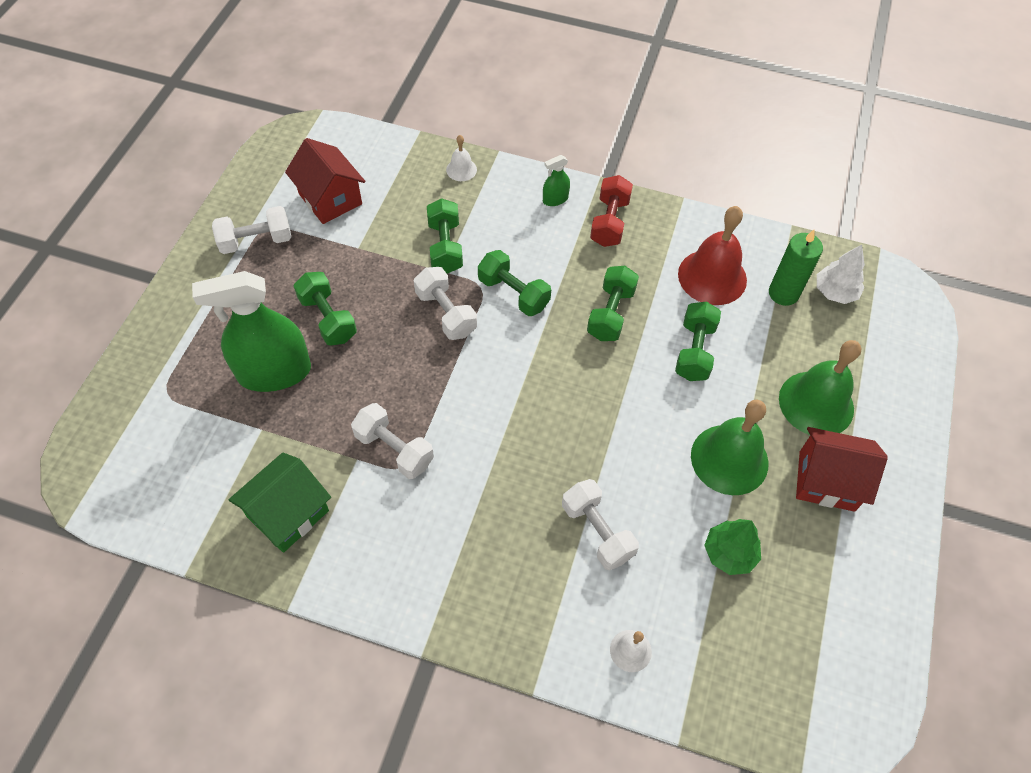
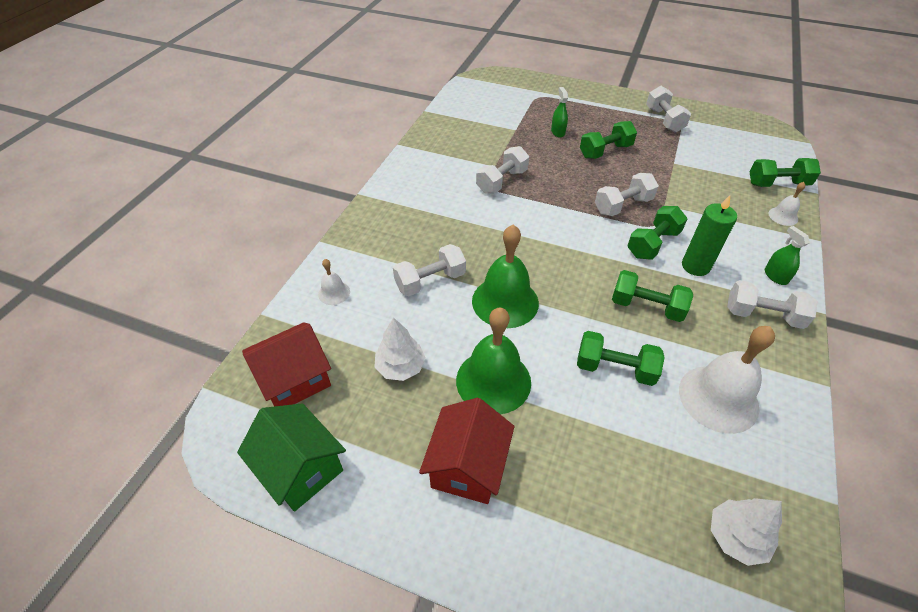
camera: 95 degrees right, 10 degrees down
green spray bottle [192,271,311,392] -> green spray bottle [551,87,568,138], size x0.43
green house [228,453,331,553] -> green house moved to [237,403,346,512]
red house [285,138,365,224] -> red house moved to [242,322,331,407]
green dumbbell [427,198,463,273] -> green dumbbell moved to [750,158,821,187]
red dumbbell [590,175,633,247] -> white dumbbell [727,280,818,329]
red bell [678,206,747,305] -> white bell [679,326,775,434]
green tree [704,519,761,575] -> white tree [374,317,426,381]
green candle [769,230,823,306] -> green candle moved to [682,195,737,276]
green bell [779,340,861,435] -> green bell moved to [472,225,539,328]

